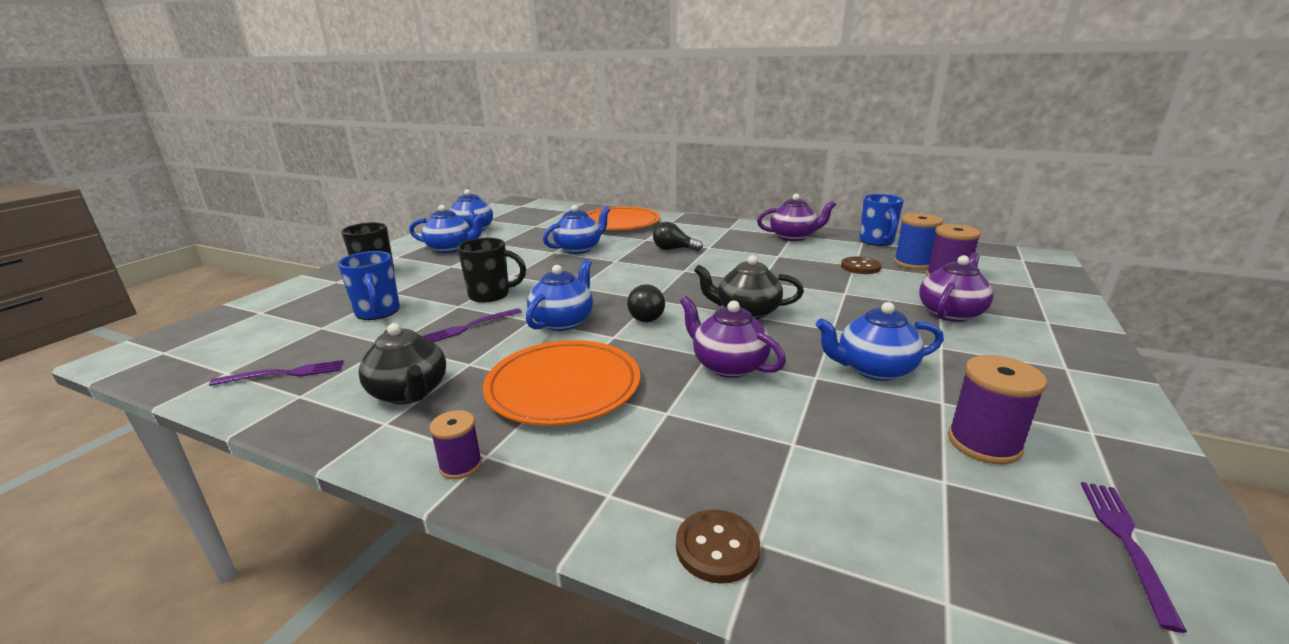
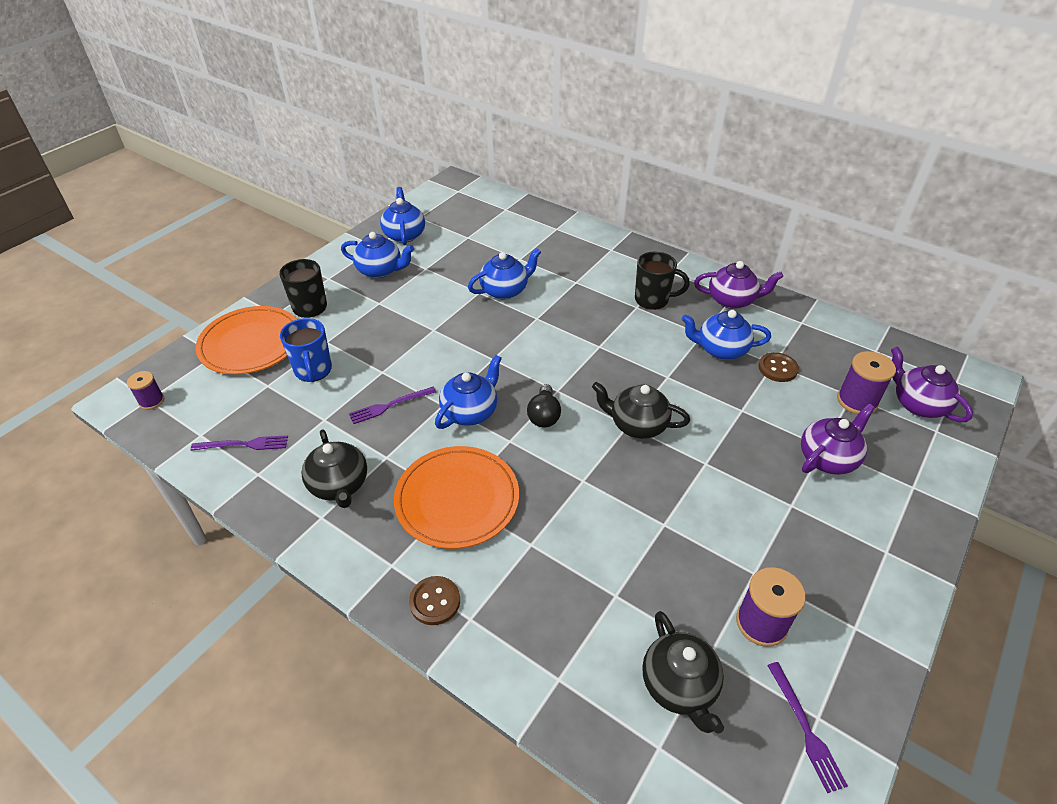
camera: 10 degrees right, 20 degrees up
purple spool [430,410,482,479] -> purple spool moved to [127,371,164,410]
black mug [457,238,526,303] -> black mug moved to [635,252,690,310]
orange plate [586,207,660,230] -> orange plate moved to [195,306,297,374]
black light bulb [653,222,703,251] -> none
brown button [676,510,760,584] -> brown button moved to [409,576,460,625]
purple teapot [680,296,786,378] -> purple teapot moved to [891,347,973,422]
blue teapot [816,302,944,381] -> blue teapot moved to [682,310,771,360]
blue mug [860,194,904,246] -> none
blue spool [894,213,943,270] -> none
purple fork [1081,482,1187,633] -> purple fork turned 135 degrees clockwise [767,662,848,793]
none -> black teapot [642,611,724,734]

